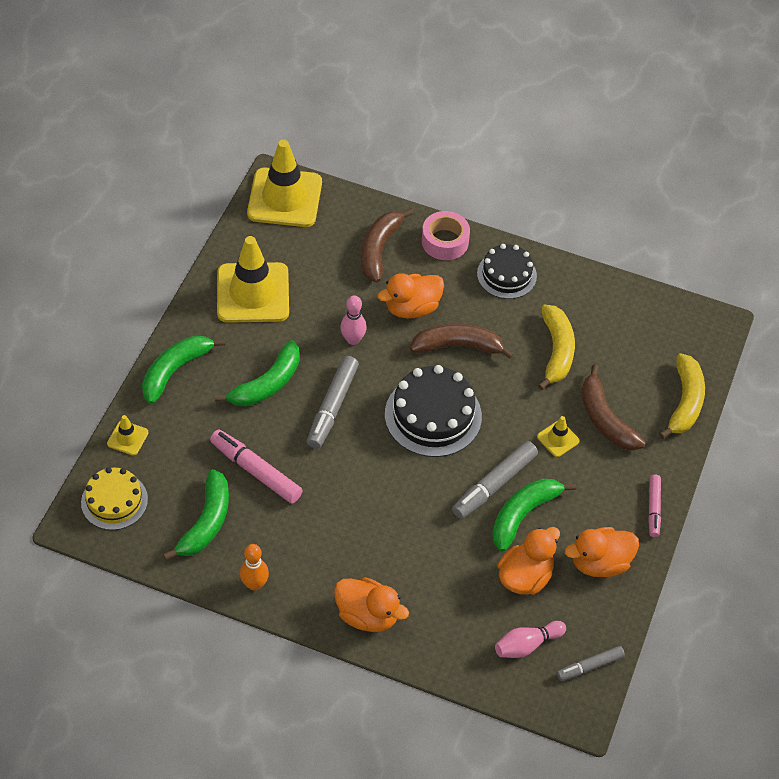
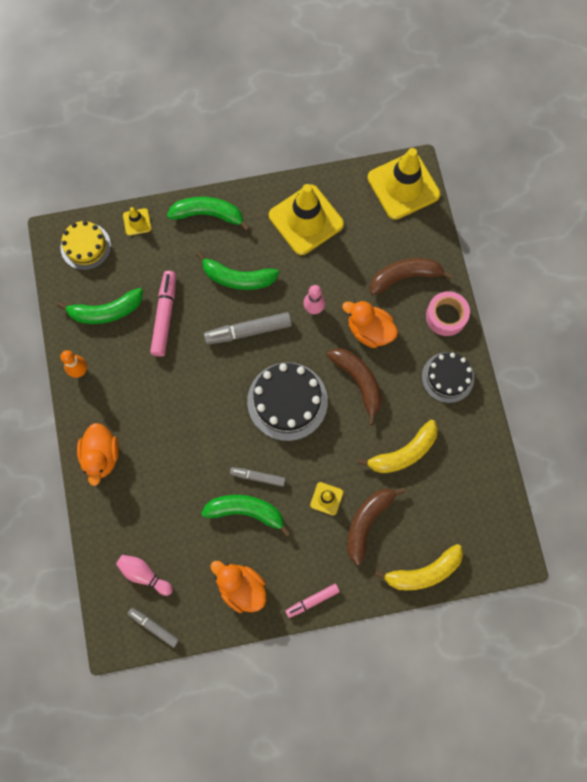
camera: 60 degrees right, 20 degrees up
grey marker [452,441,538,519] -> grey marker [230,467,286,487], size x0.61
orange duck [497,527,560,595] -> none

